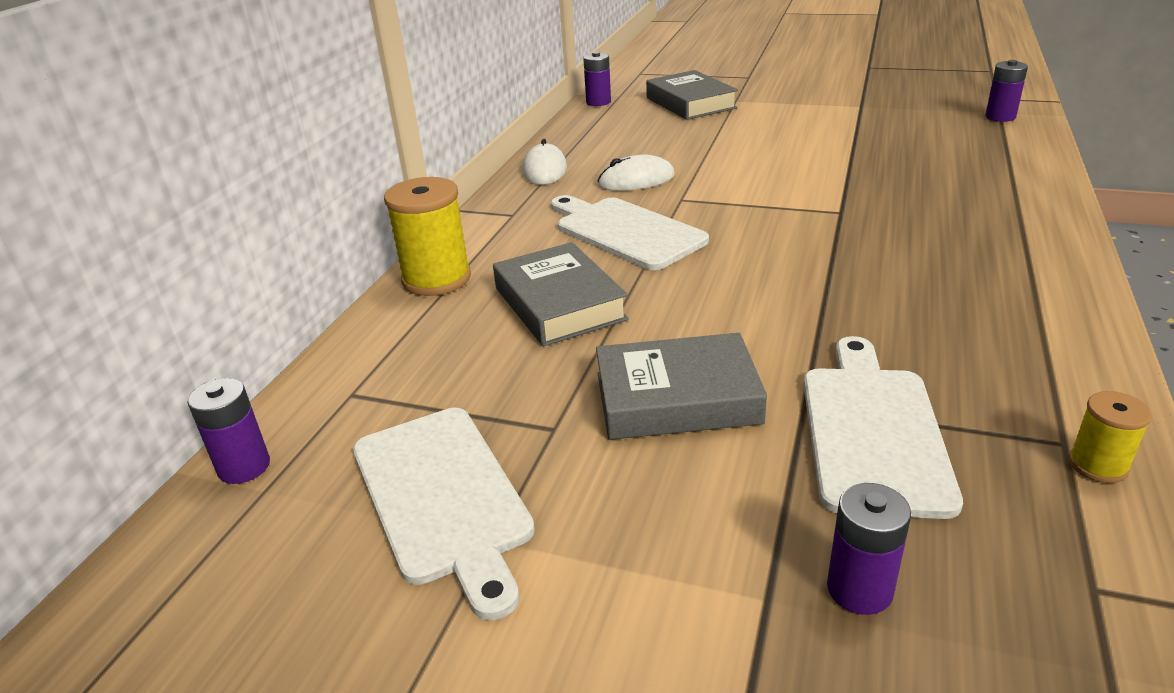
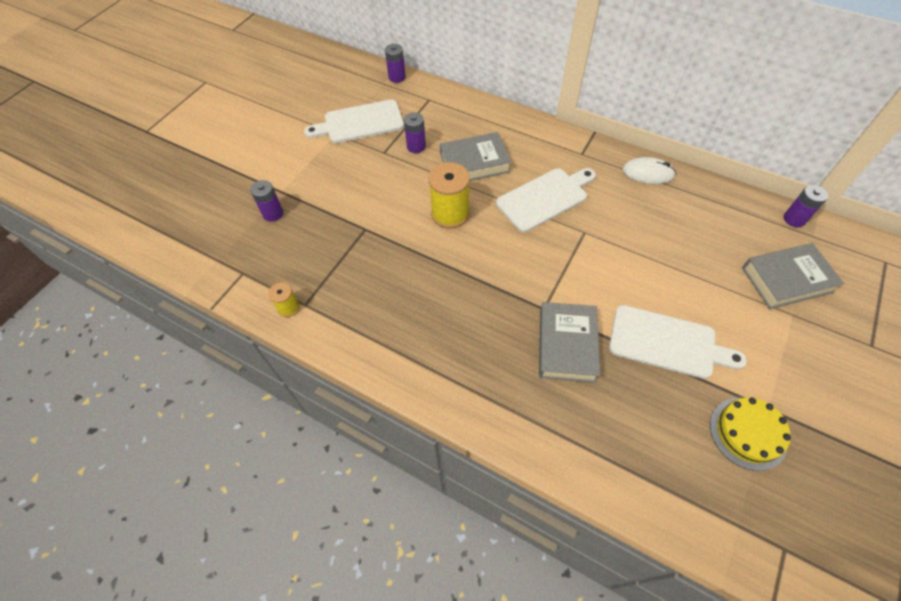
camera: 100 degrees right, 25 degrees up
yellow spool [384,177,471,296] -> yellow spool moved to [429,162,470,229]
grey book [596,333,767,440] -> grey book moved to [539,302,600,383]
white mouse [597,155,675,191] -> none
white cutting board [803,336,963,519] -> white cutting board moved to [609,305,747,379]
purple battery [985,60,1028,122] -> purple battery moved to [404,112,426,153]
none -> yellow cake [710,397,791,471]

